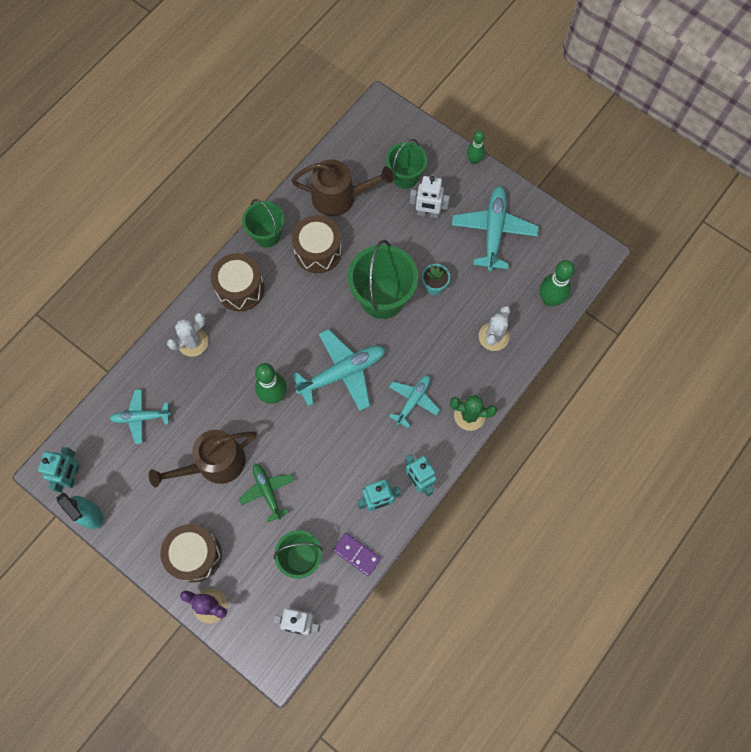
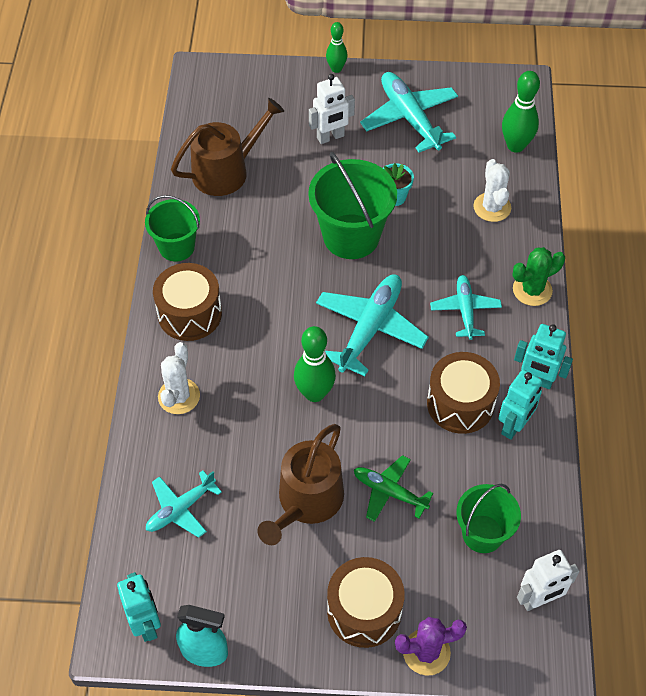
camera: 35 degrees left, 15 degrees down
brown drum [292,215,342,273] -> brown drum moved to [427,352,500,434]
purple domino [333,533,381,576] -> none
green bucket [386,139,427,189] -> none

